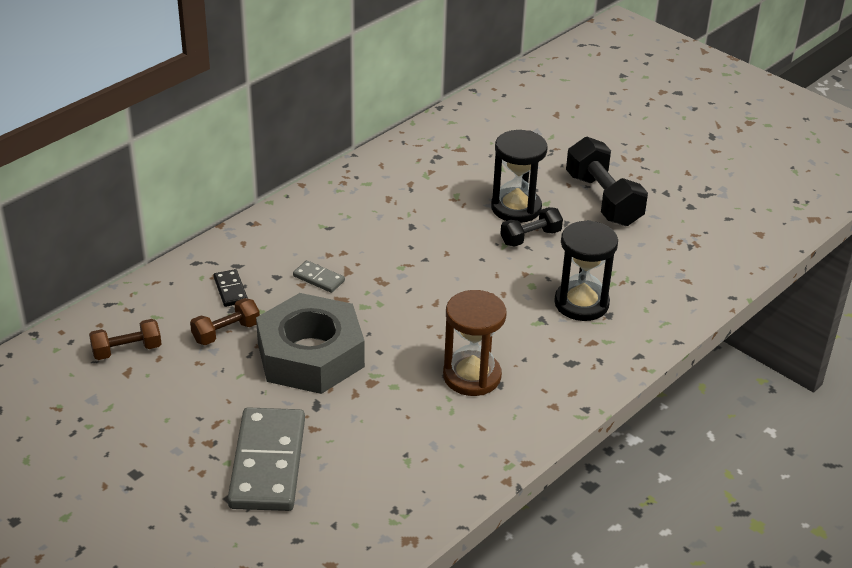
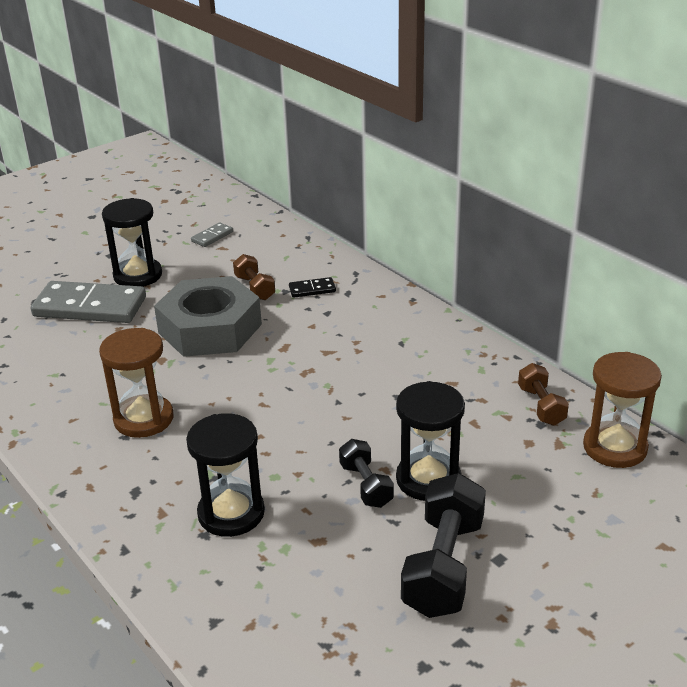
camera: 100 degrees right, 5 degrees down
brown dumbbell [89,319,162,360] -> brown dumbbell moved to [518,363,569,426]
grey domino [293,260,345,293] -> grey domino moved to [191,222,233,247]
black dumbbell [566,137,648,226] -> black dumbbell turned 60 degrees counterclockwise [401,473,486,618]
none -> black hourglass [102,198,162,287]
none -> brown hourglass [583,352,662,468]

